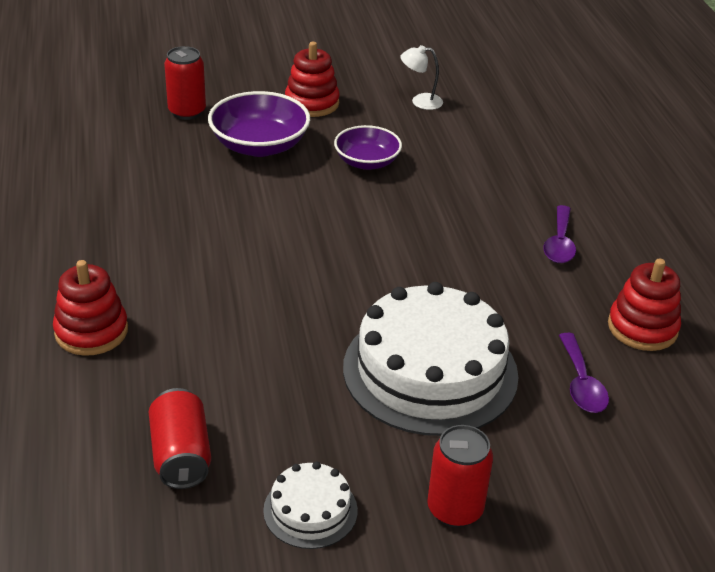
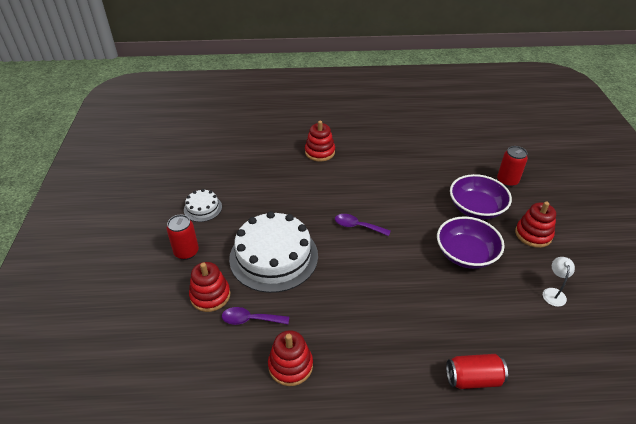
camera: 100 degrees right, 5 degrees up
red can [149,388,211,489] -> red can moved to [446,354,508,389]
purple bowl [334,125,402,170] -> purple bowl [437,217,505,269], size x1.51
purple spoon [543,205,576,263] -> purple spoon moved to [335,214,391,236]
none -> red stacking toy [189,262,230,312]

